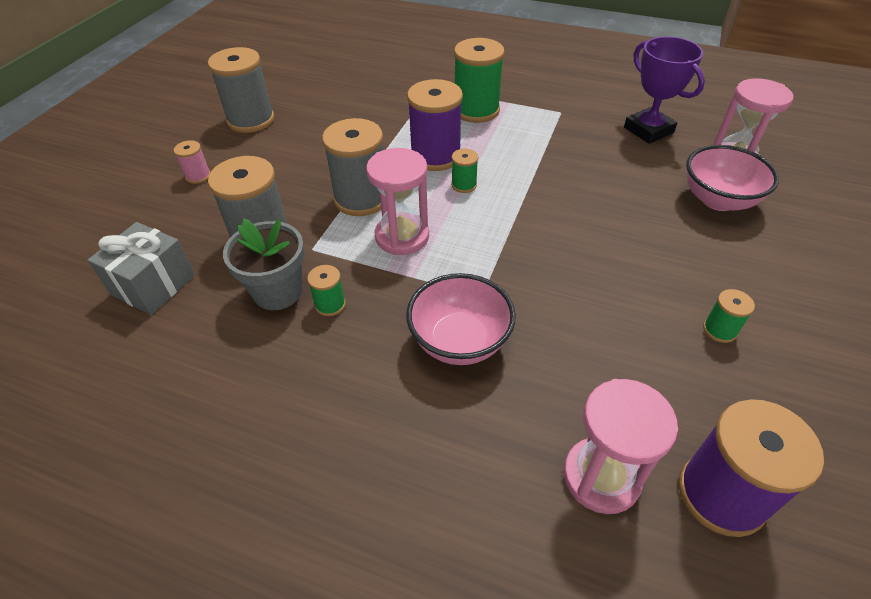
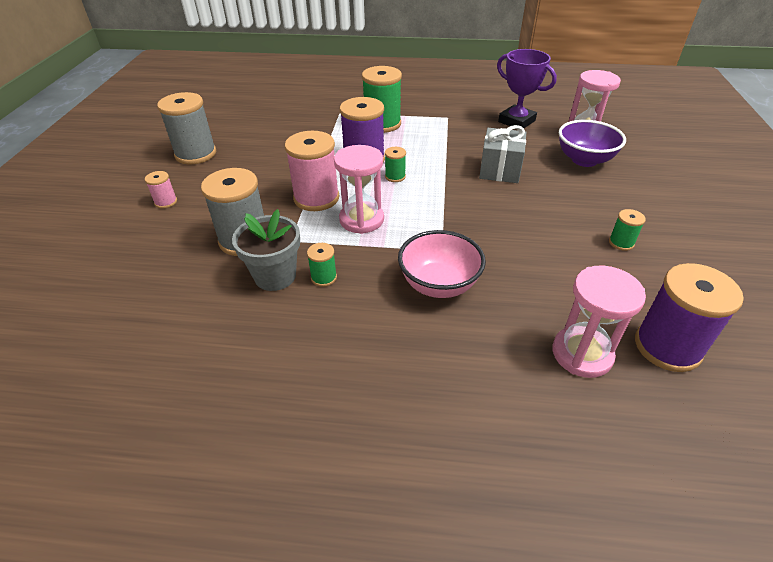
camera: 15 degrees left, 5 degrees down
grey gift [88,222,195,315] -> grey gift moved to [479,125,526,183]
grey spool [322,118,383,216] -> pink spool [285,131,339,211]
pink bowl [686,145,779,211] -> purple bowl [559,120,626,167]

